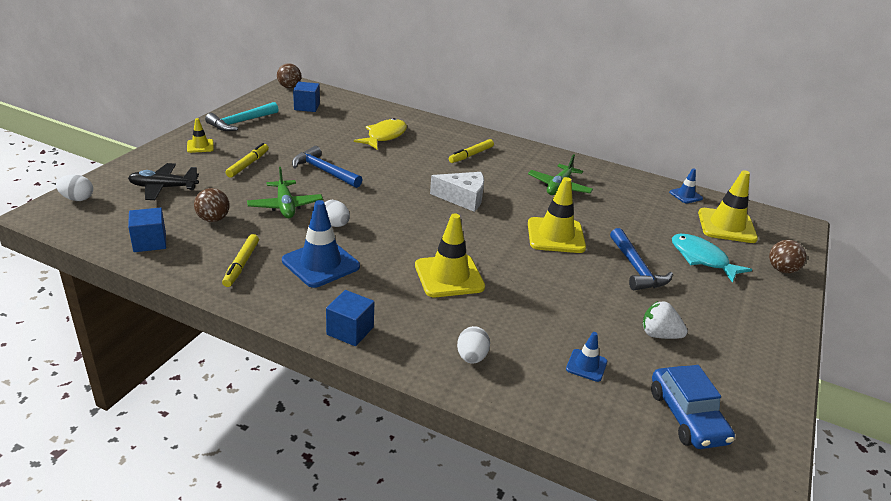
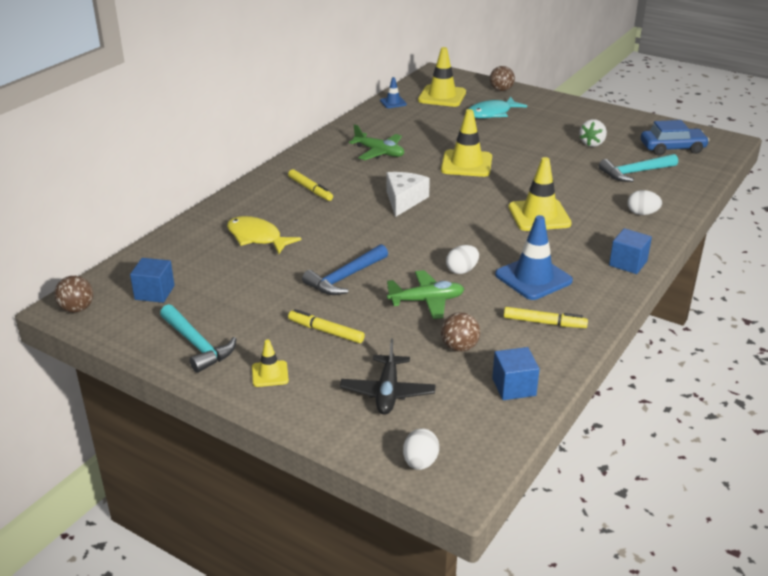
camera: 80 degrees left, 0 degrees up
blue traffic cone [566,332,607,382] -> turquoise hammer [599,154,678,182]
blue hammer [610,228,673,290] -> none

